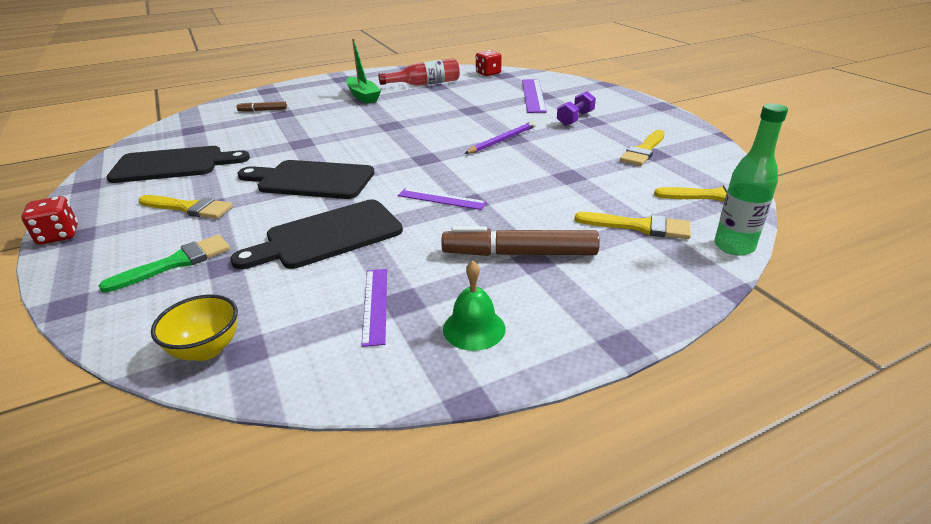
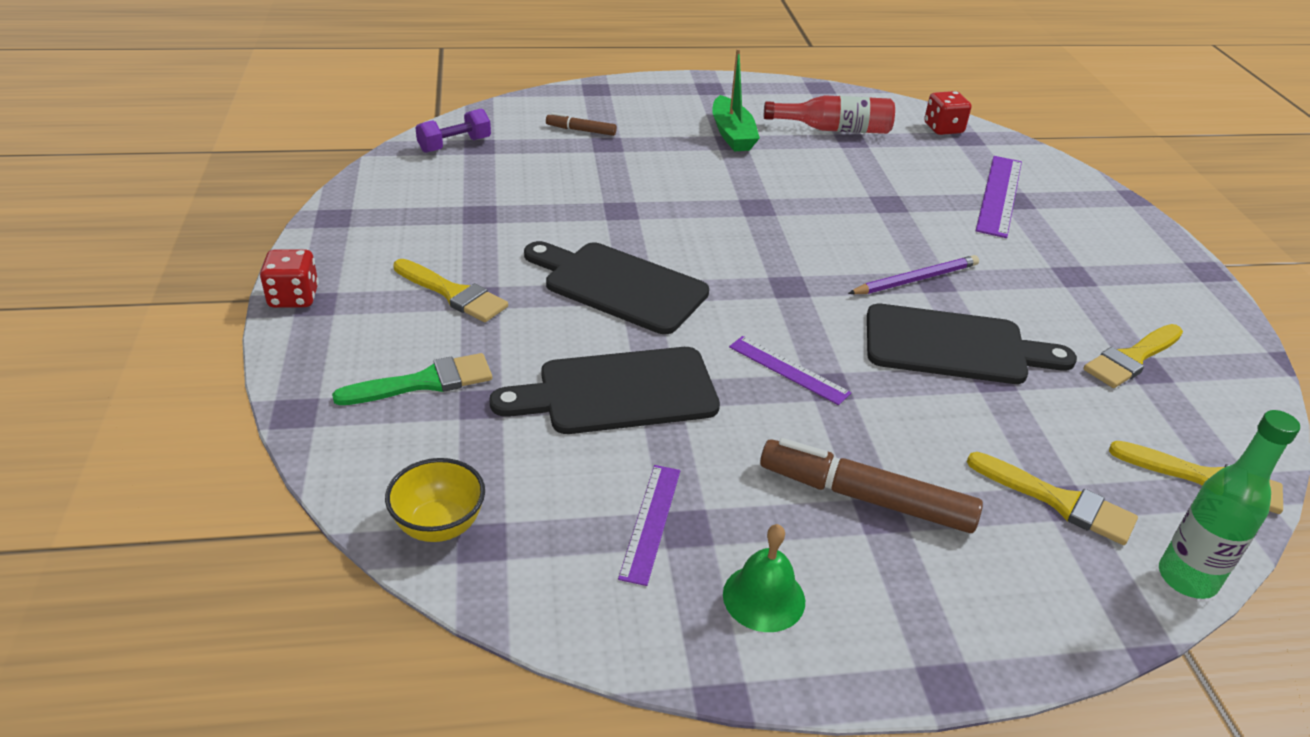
camera: 15 degrees right, 5 degrees up
black cutting board [107,146,250,183] -> black cutting board moved to [867,304,1077,384]
purple dumbbell [557,91,596,126] -> purple dumbbell moved to [415,109,491,153]

